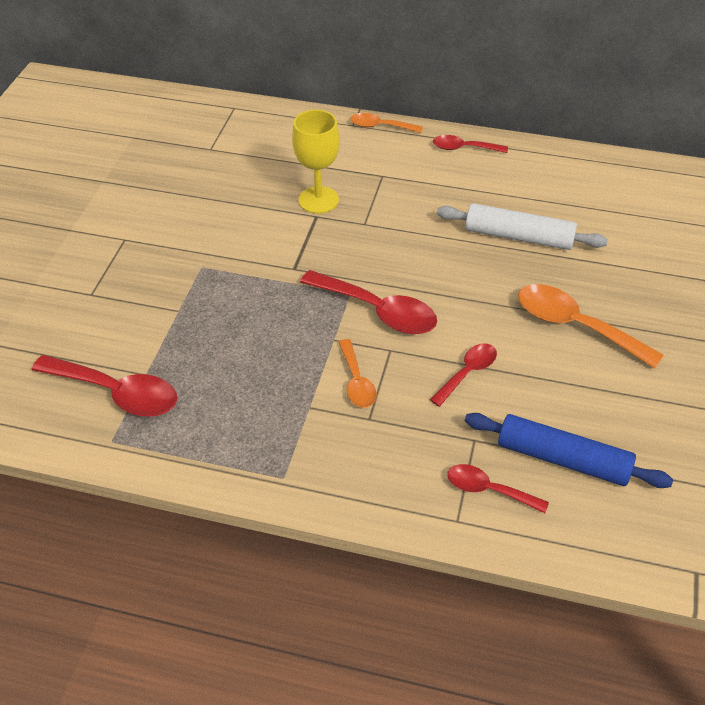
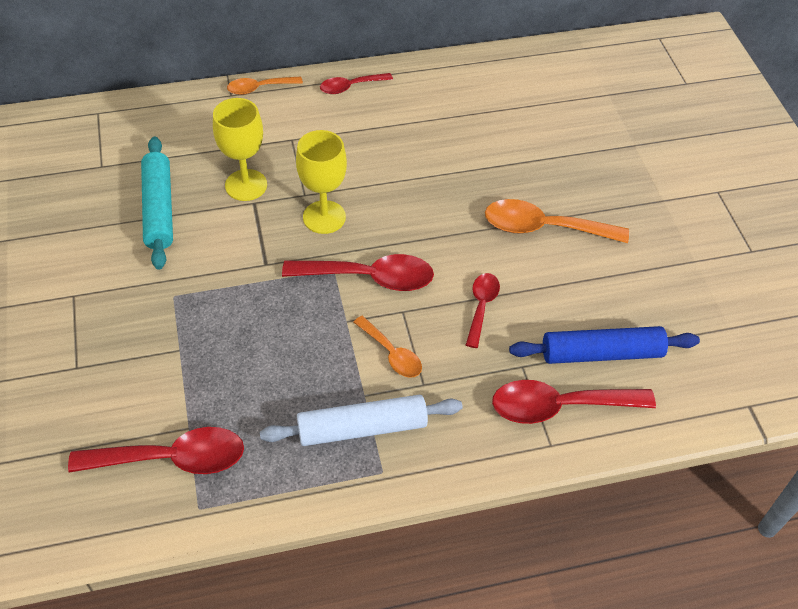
camera: 30 degrees left, 5 degrees up
white rolling pin [437,203,608,250] -> white rolling pin moved to [260,395,463,446]
red spoon [447,464,549,513] -> red spoon [492,380,656,424], size x1.72
none -> turquoise rolling pin [141,136,173,270]
none -> yellow goblet [296,130,347,234]

